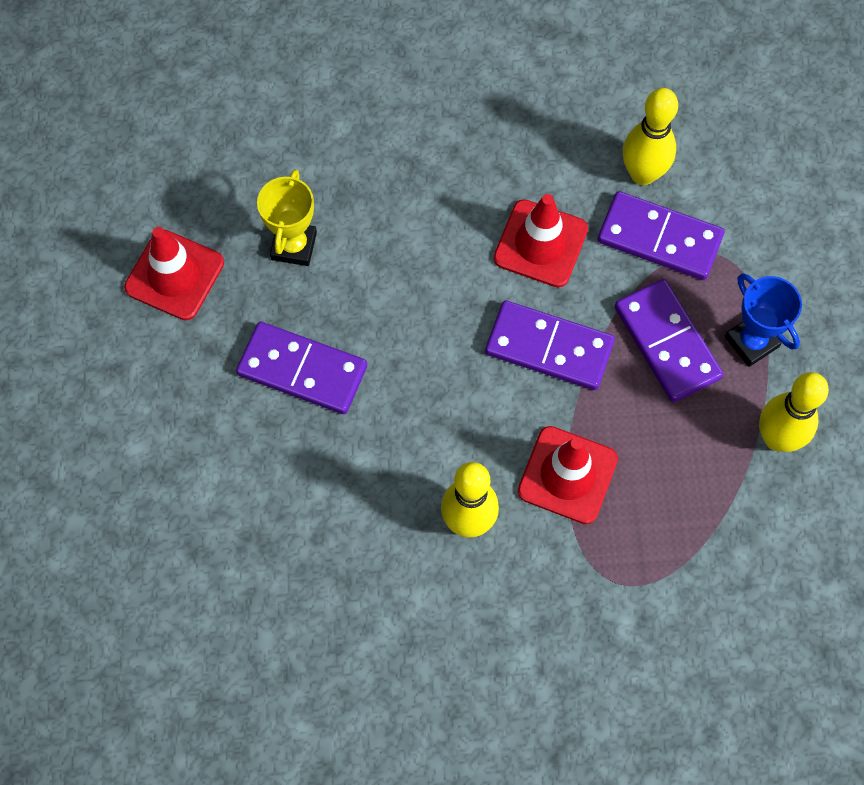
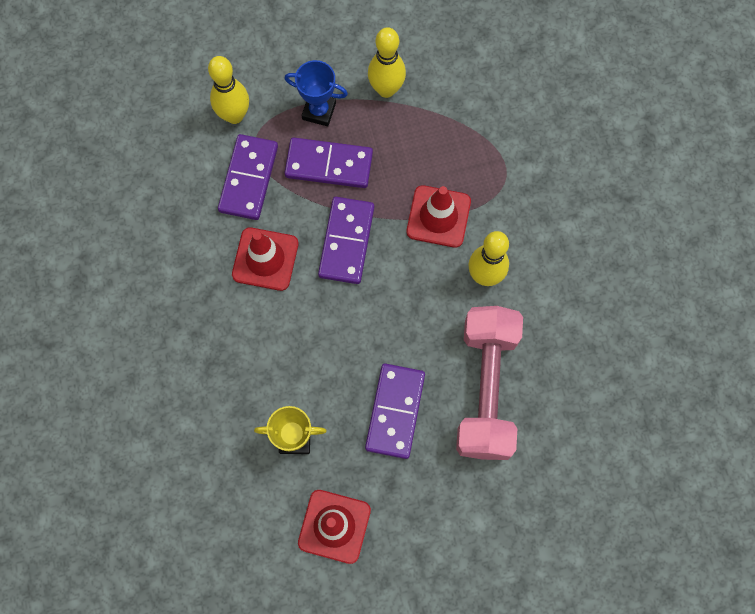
camera: 100 degrees left, 5 degrees up
purple domino [615,279,724,402] -> purple domino turned 45 degrees clockwise [285,137,373,188]
yellow bowling pin [623,88,678,185] -> yellow bowling pin moved to [208,56,249,124]
blue trophy [725,273,802,367] -> blue trophy turned 60 degrees clockwise [284,60,348,126]
none -> pink dumbbell [456,306,523,460]

